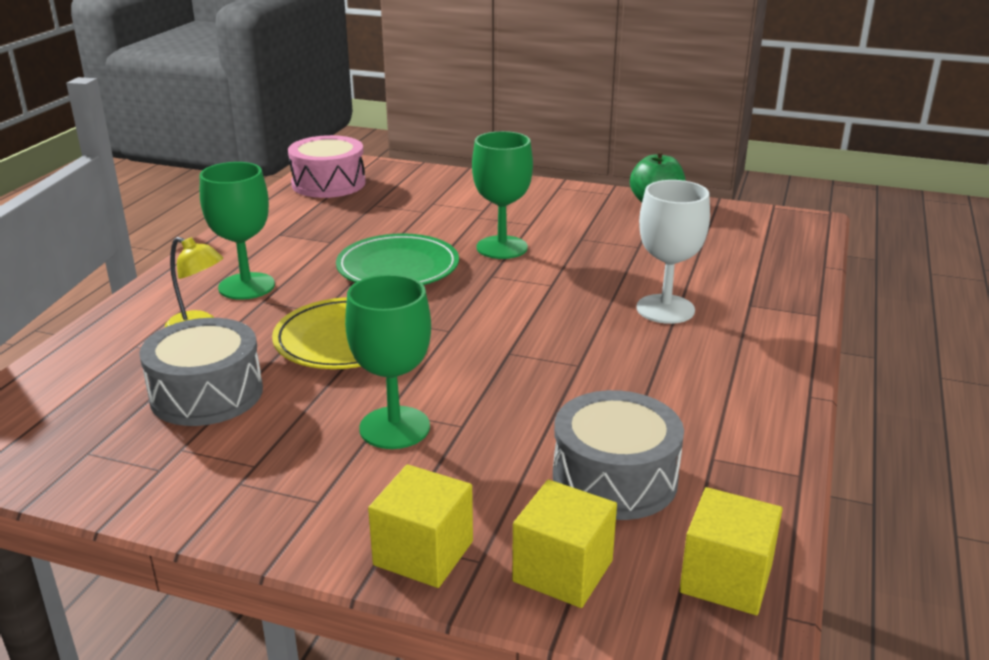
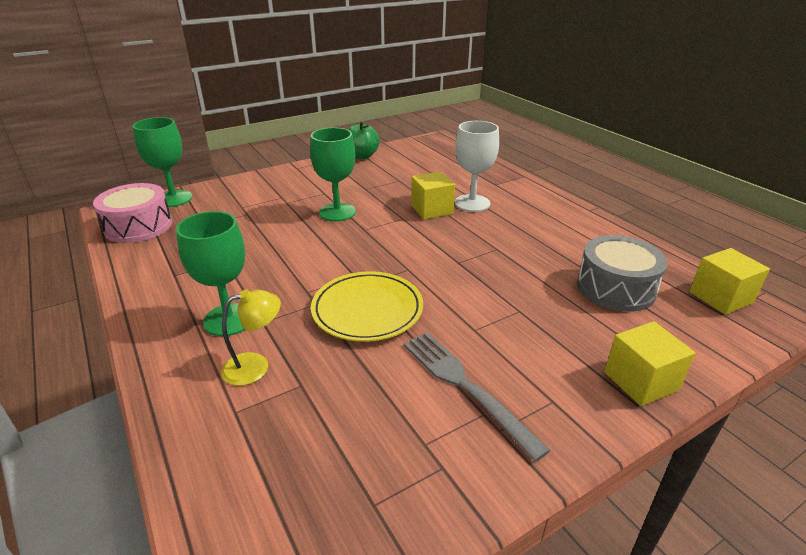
camera: 50 degrees left, 5 degrees up
grey drum [139,318,263,426] -> none
green plate [336,233,459,285] -> none
green goblet [345,274,431,449] -> green goblet moved to [132,117,192,207]
yellow cube [512,480,617,608] -> yellow cube moved to [411,171,455,219]
none -> grey fork [403,332,551,462]

